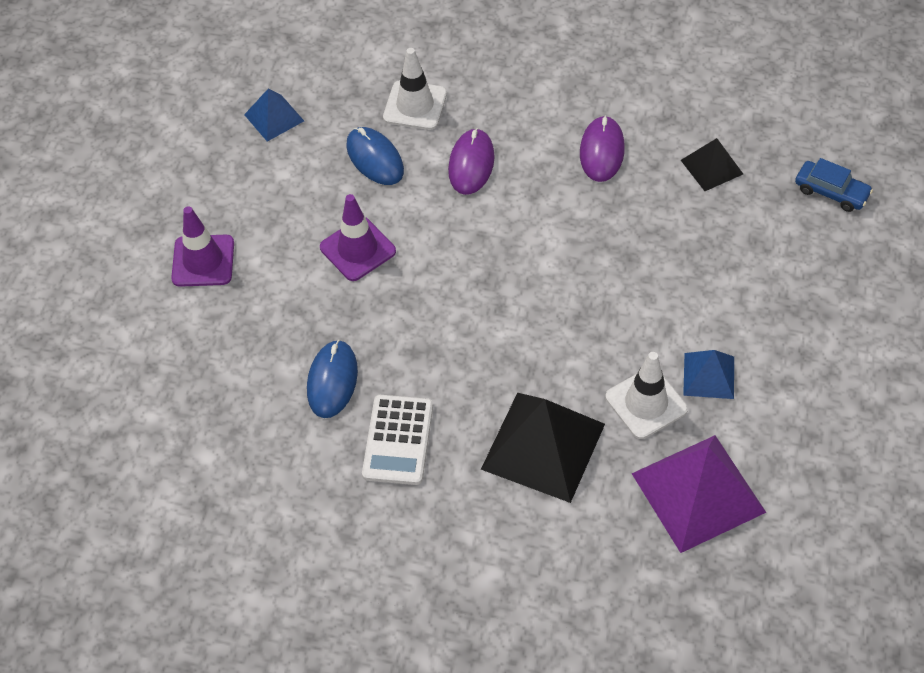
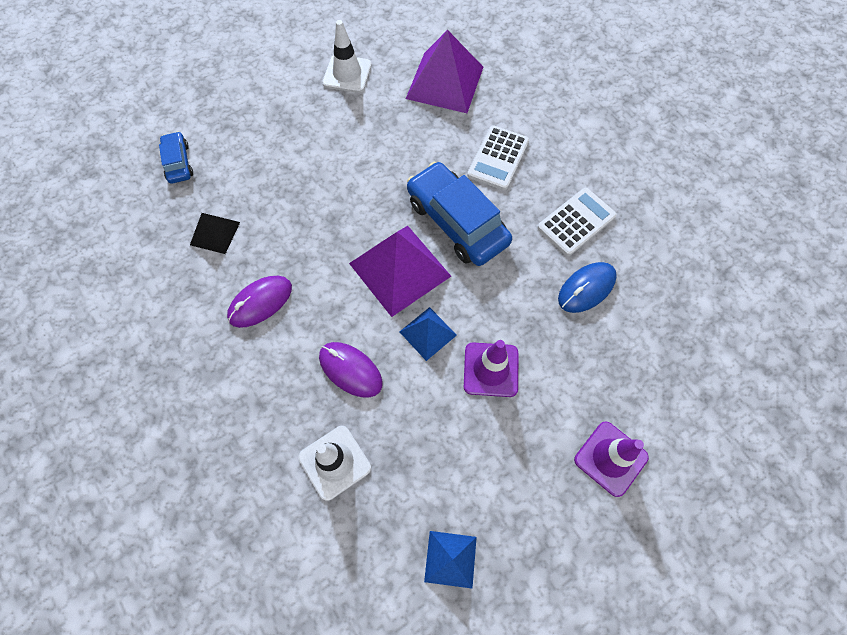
camera: 140 degrees left, 10 degrees up
blue mouse [346,127,404,185] -> none
purple mouse [448,128,495,195] -> purple mouse turned 75 degrees clockwise [319,342,383,398]
black pyramid [481,393,605,503] -> white calculator [467,125,529,190]
white traffic cone [605,352,688,439] -> white traffic cone moved to [322,20,372,93]
blue pyramid [683,350,734,399] -> blue pyramid moved to [400,307,457,361]
none -> purple pyramid [349,226,451,317]
none -> blue car [407,162,512,266]

